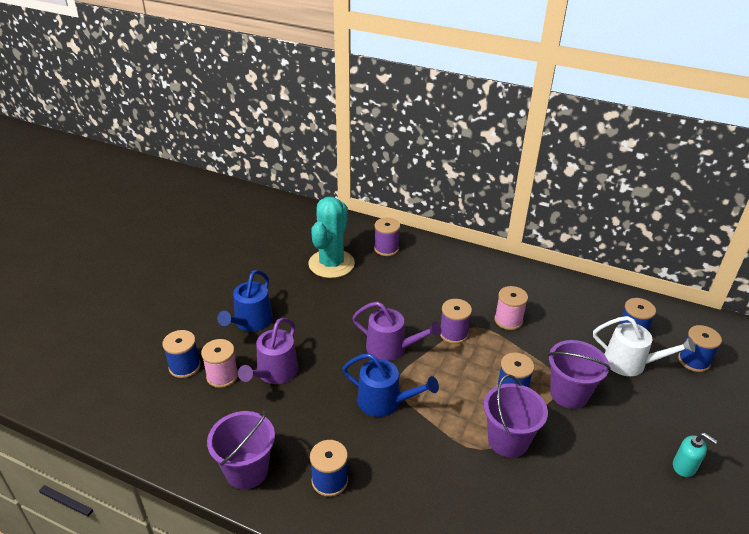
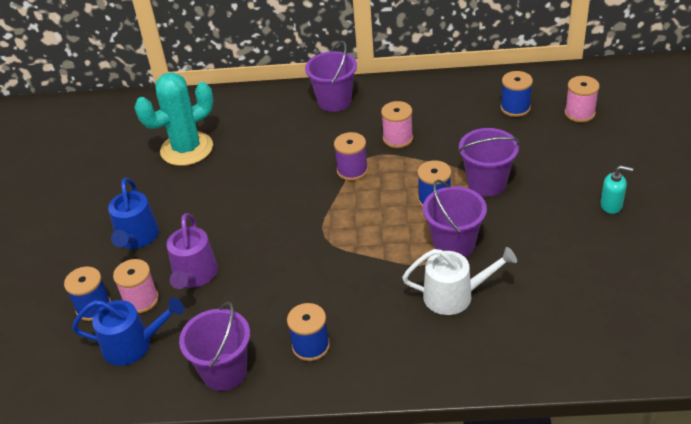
camera: 20 degrees left, 5 degrees up
turquoise cactus [309,197,355,278] -> turquoise cactus turned 60 degrees clockwise [134,72,213,166]
blue watering can [342,353,439,417] -> blue watering can moved to [72,298,184,366]
purple watering can [352,301,441,361] -> none
purple spool [374,218,400,256] -> none
white watering can [593,316,695,376] -> white watering can moved to [402,247,517,315]
blue spool [678,325,722,372] -> pink spool [565,76,600,122]
none -> purple bucket [305,41,357,112]

